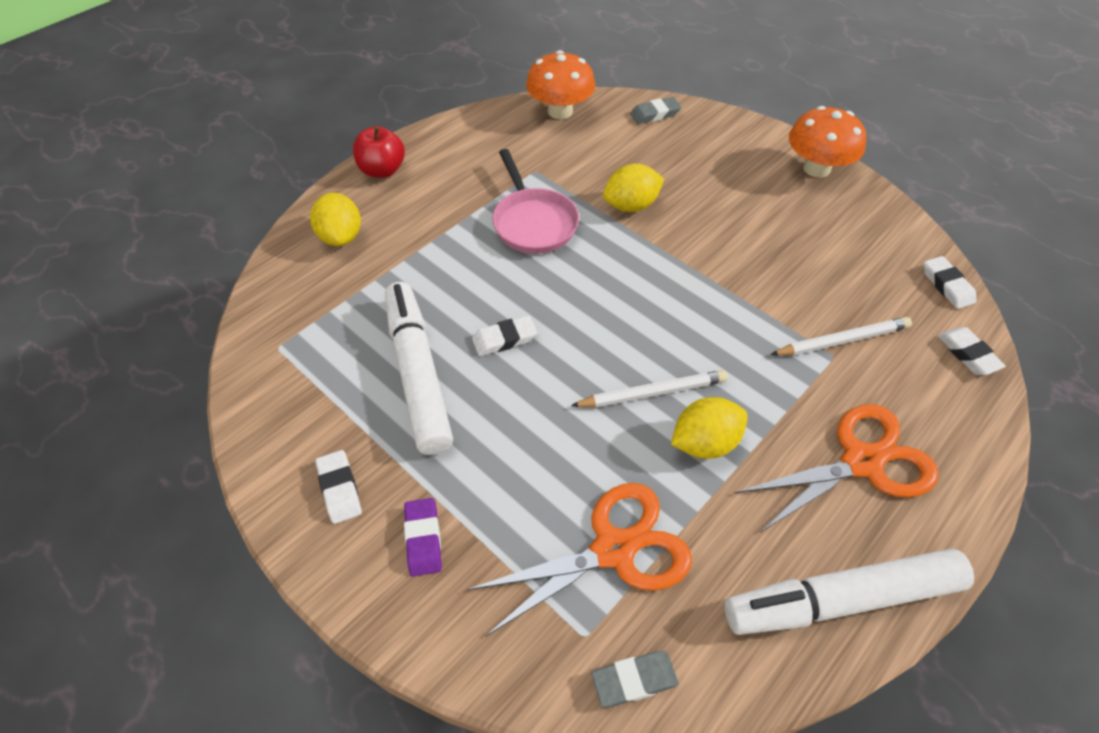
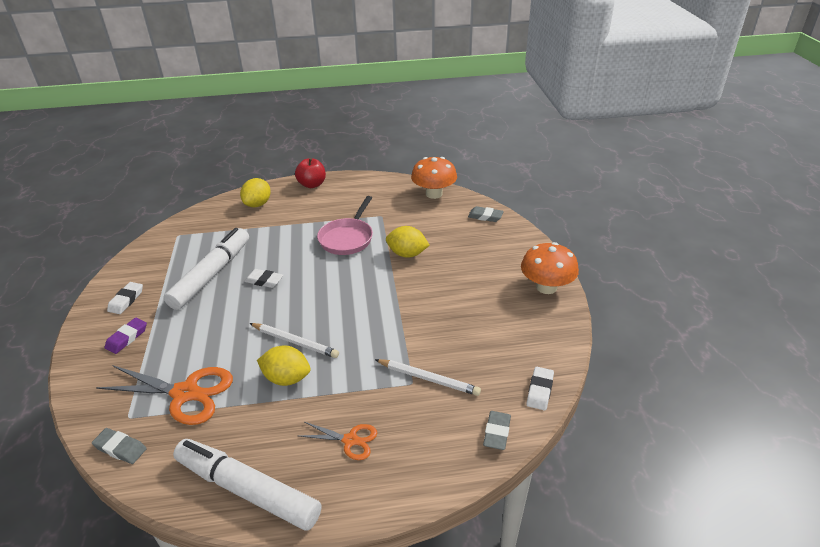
camera: 40 degrees right, 15 degrees down
orange scissors [735,404,939,533] -> orange scissors [300,422,377,460], size x0.54
white eraser [938,327,1006,375] -> grey eraser [483,411,511,450]

